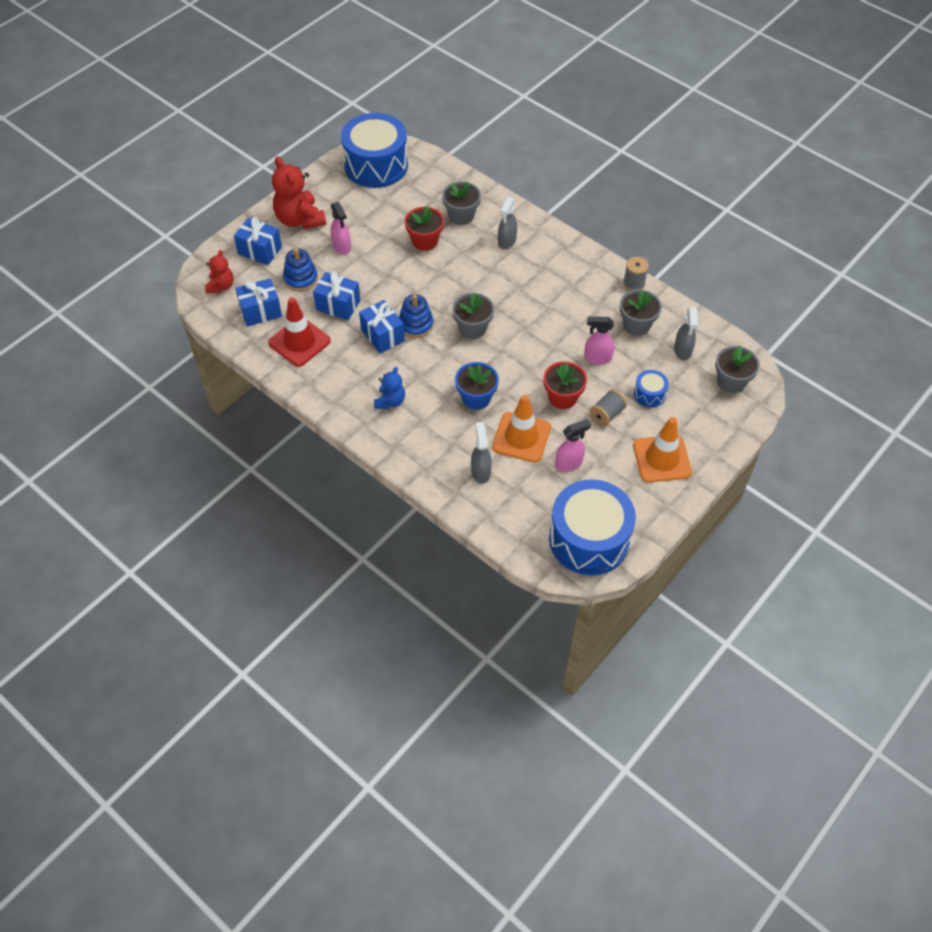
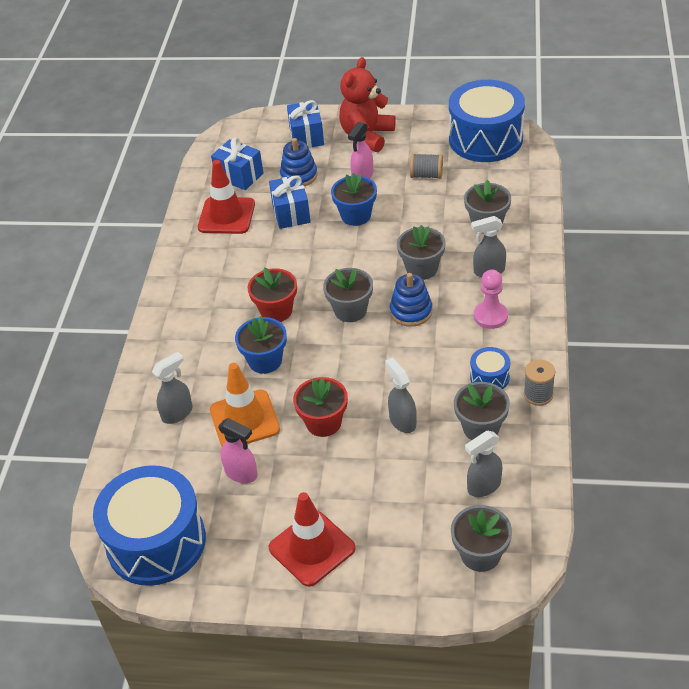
camera: 60 degrees right, 10 degrees down
red teddy bear [205,250,234,294] -> none
blue gift [359,300,405,354] -> none
blue teddy bear [374,367,405,409] -> none
blue stacking toy [399,294,434,338] -> blue stacking toy moved to [390,273,432,327]
red flower pot [405,206,444,251] -> red flower pot moved to [247,268,297,322]
pink spray bottle [584,316,614,365] -> grey spray bottle [385,357,416,433]
grey spool [590,389,627,426] -> grey spool moved to [410,153,443,179]
orange traffic cone [633,417,692,482] -> red traffic cone [269,492,356,587]
blue drum [634,370,669,408] -> blue drum moved to [470,347,510,389]
none -> blue flower pot [331,173,377,226]
none -> grey flower pot [397,225,446,280]
none -> pink pawn [474,269,508,329]

